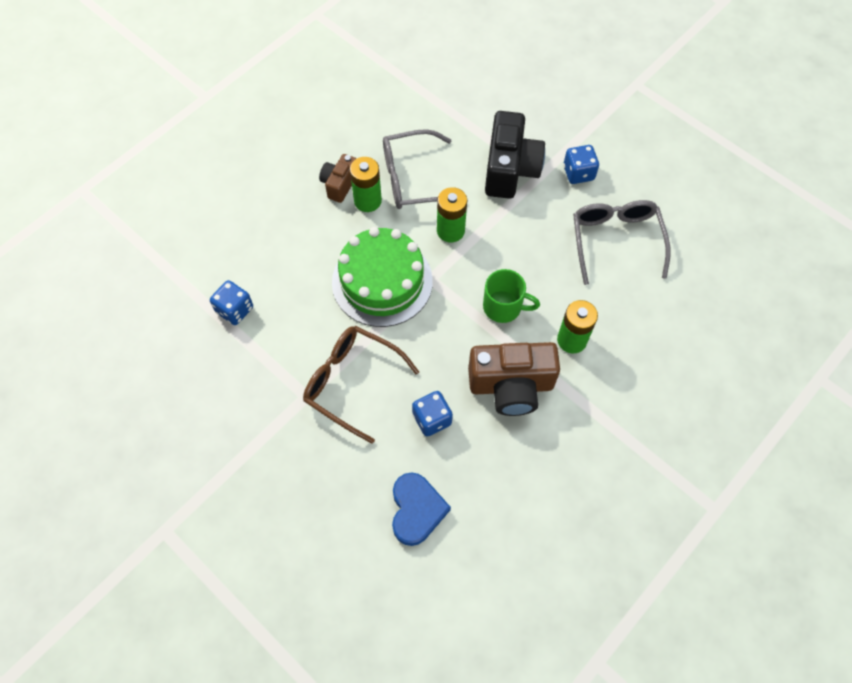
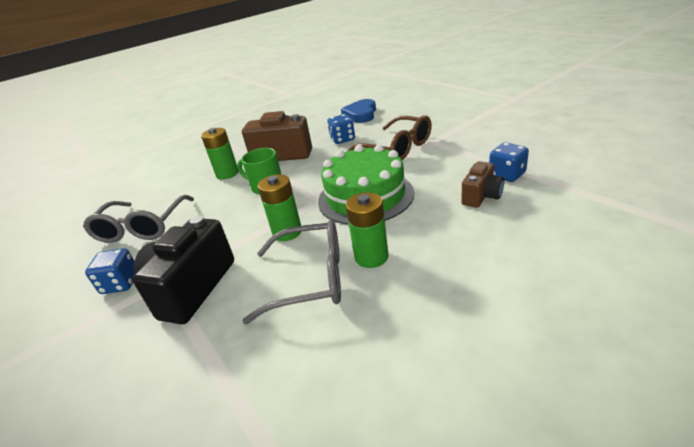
camera: 165 degrees left, 30 degrees down
brown camera [319,154,357,203] -> brown camera moved to [461,161,504,208]

